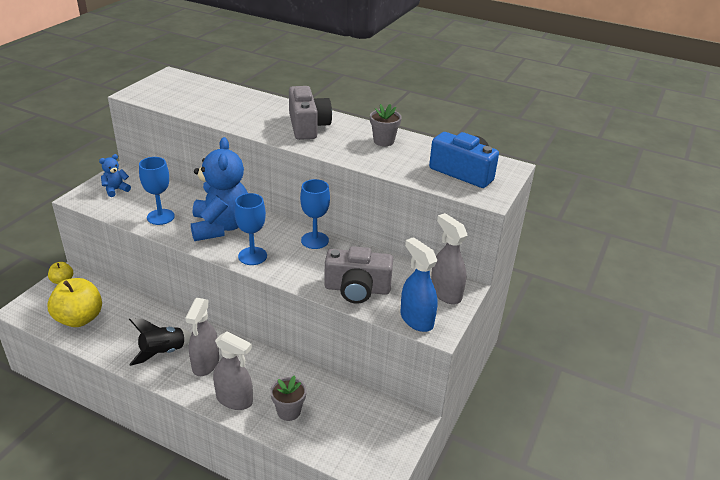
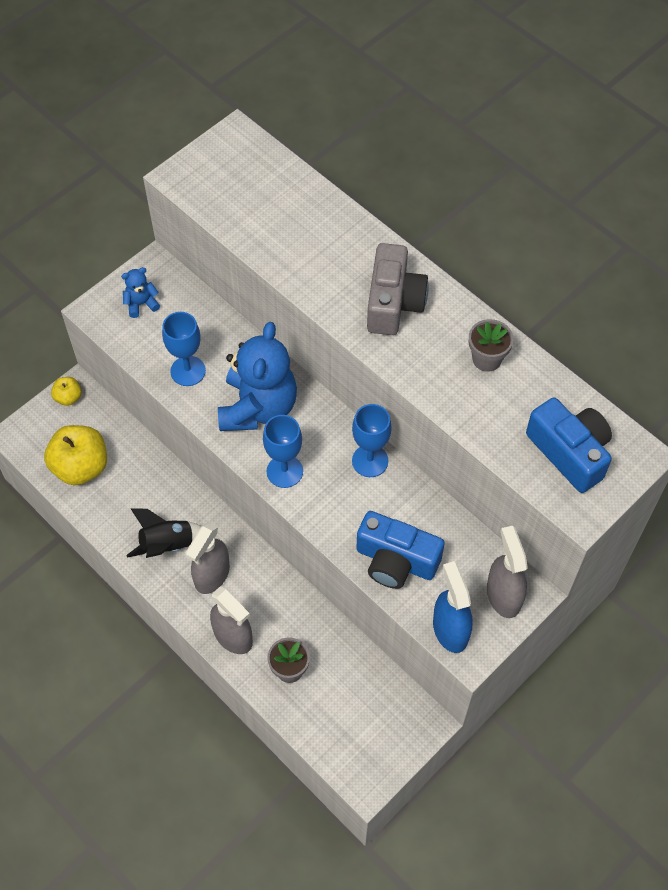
camera: 20 degrees right, 25 degrees up
grey camera [324,246,393,303] -> blue camera [356,511,445,589]

